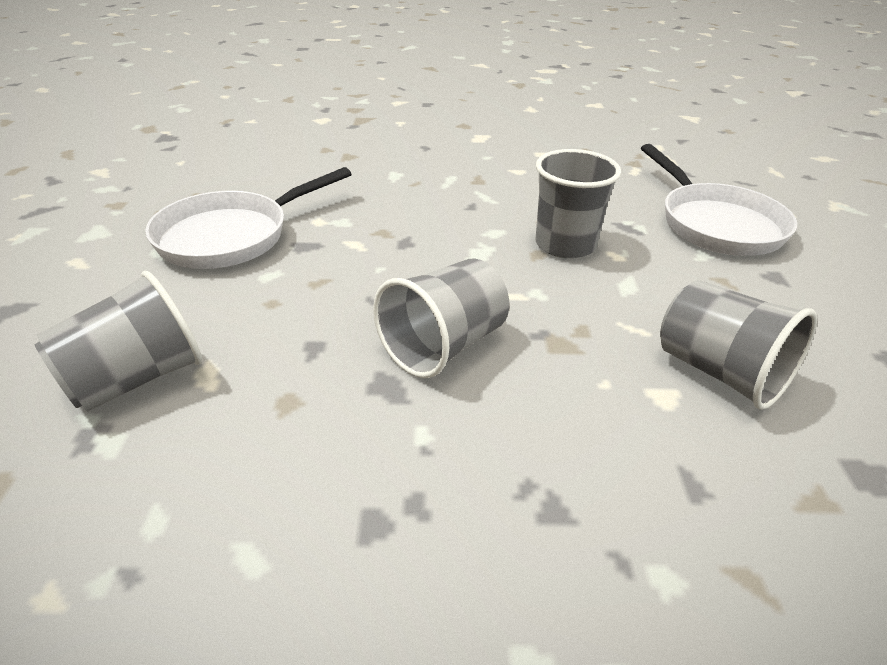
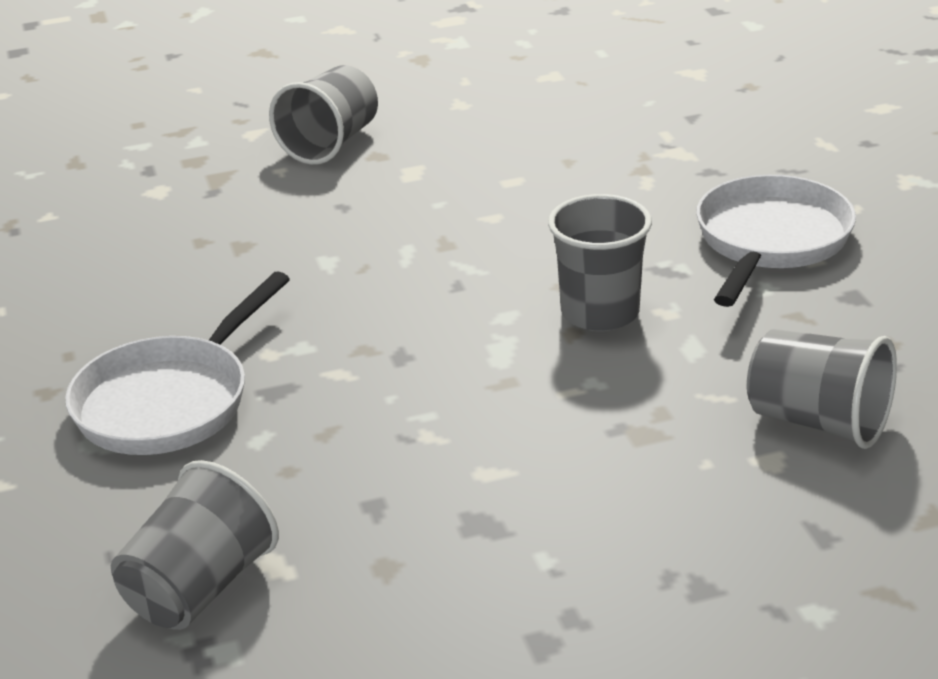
camera: 15 degrees left, 5 degrees down
grey cup [373,258,509,378] -> grey cup moved to [269,65,378,165]
white pan [641,144,797,256] -> white pan turned 120 degrees counterclockwise [696,175,856,307]

